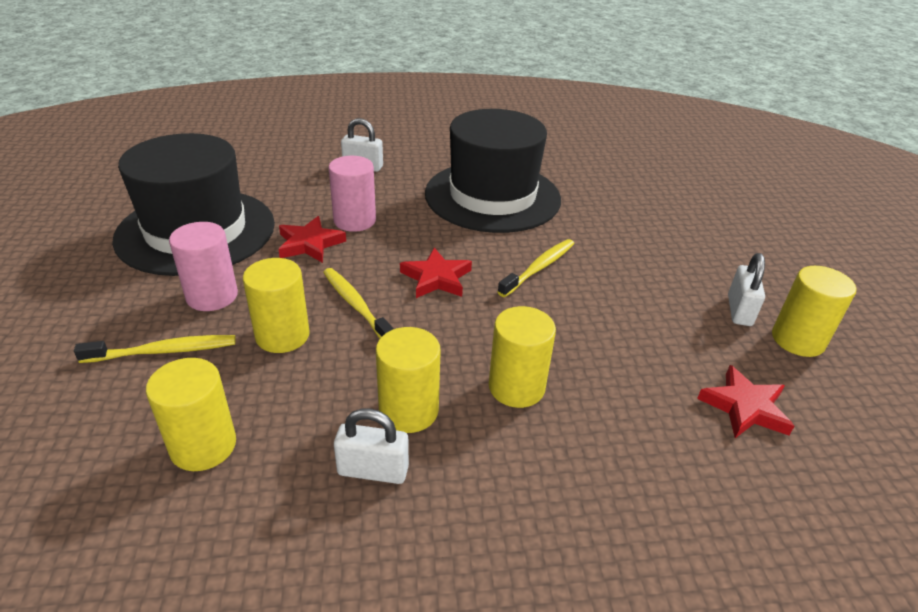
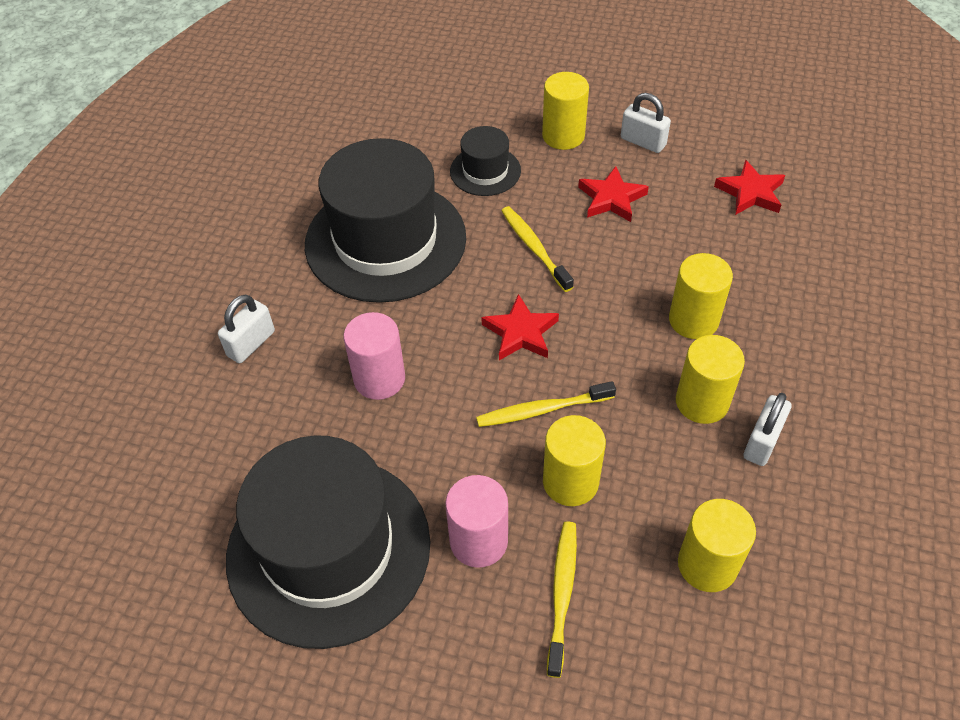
camera: 65 degrees left, 15 degrees up
red star [278,216,346,263] -> red star moved to [578,166,649,222]
yellow cylinder [772,266,856,357] -> yellow cylinder moved to [542,72,589,150]
none -> black hat [450,126,521,196]

